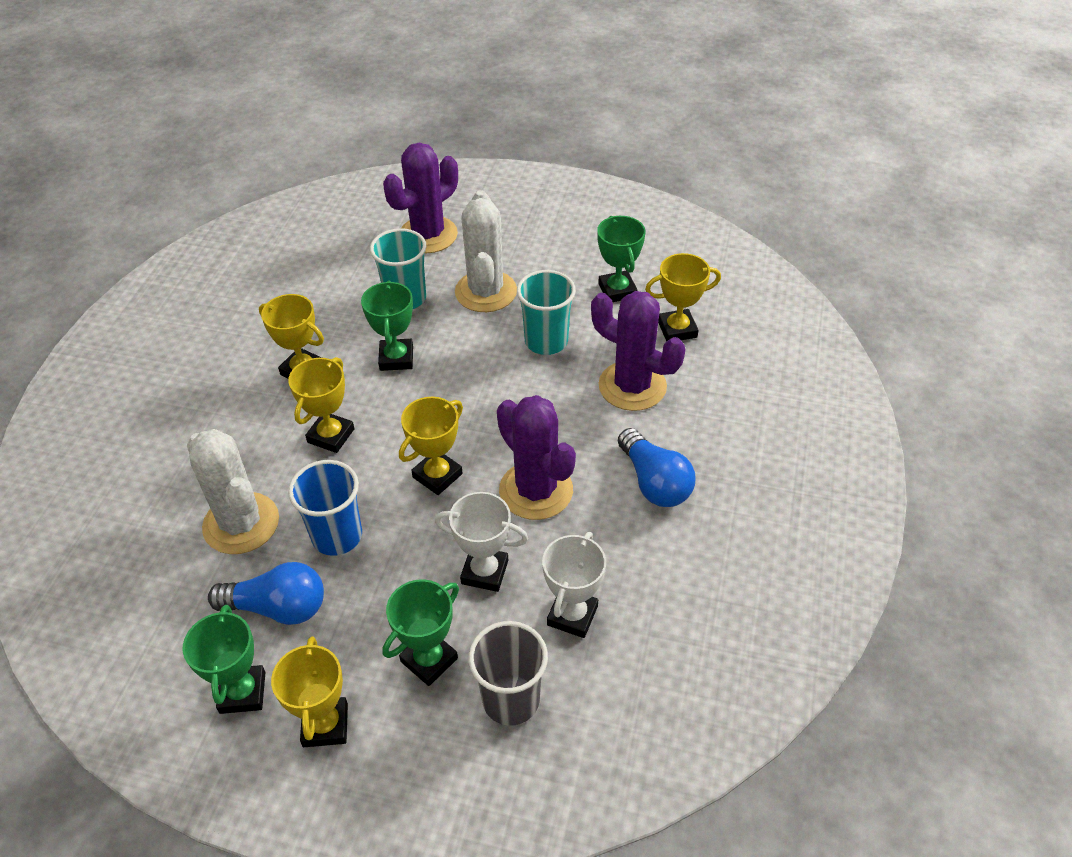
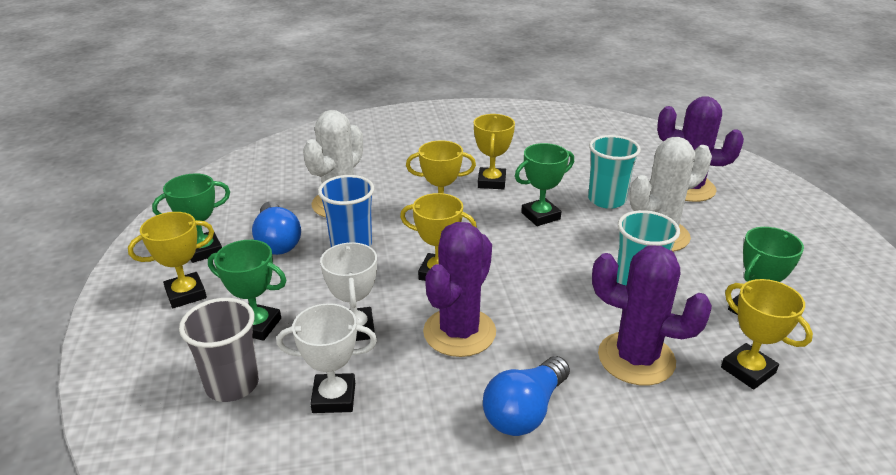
camera: 65 degrees right, 15 degrees down
purple cactus [591,291,685,411] -> purple cactus turned 75 degrees counterclockwise [592,246,712,386]

